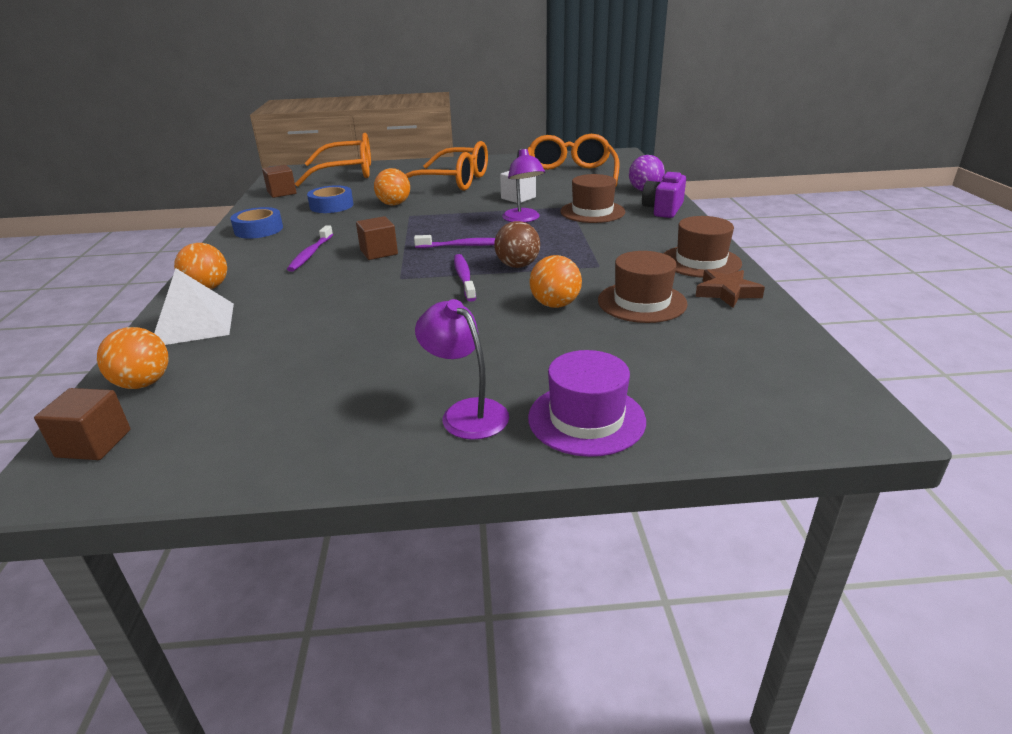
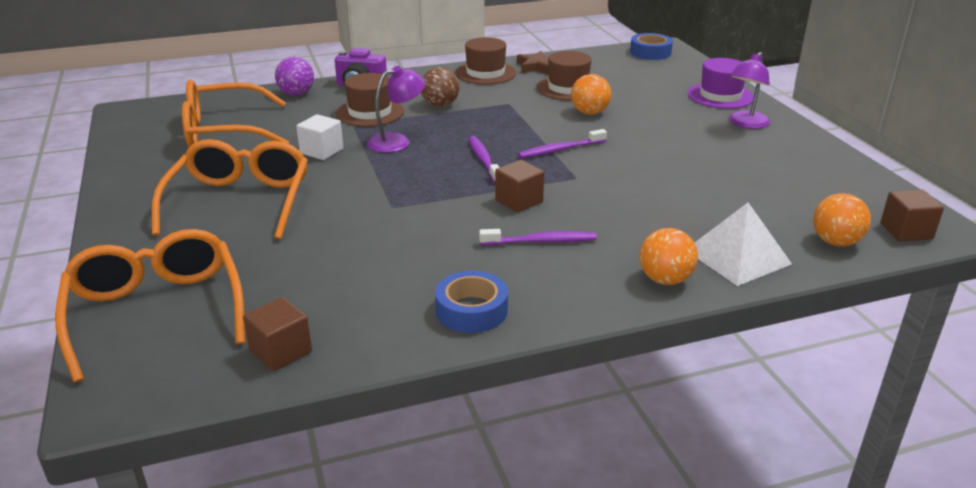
camera: 105 degrees left, 0 degrees up
blue tape [307,185,354,213] -> blue tape moved to [630,33,673,60]
orange ball [374,168,410,206] -> none
brown ball [494,221,540,268] -> brown ball moved to [421,67,460,107]

